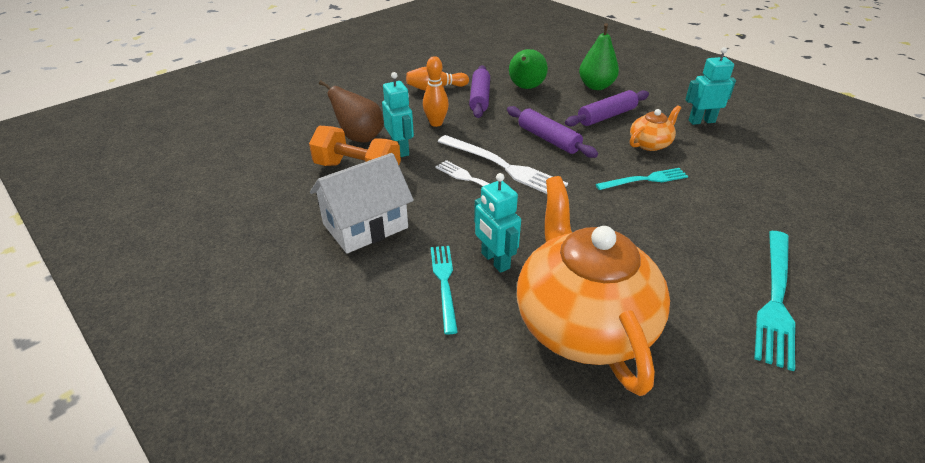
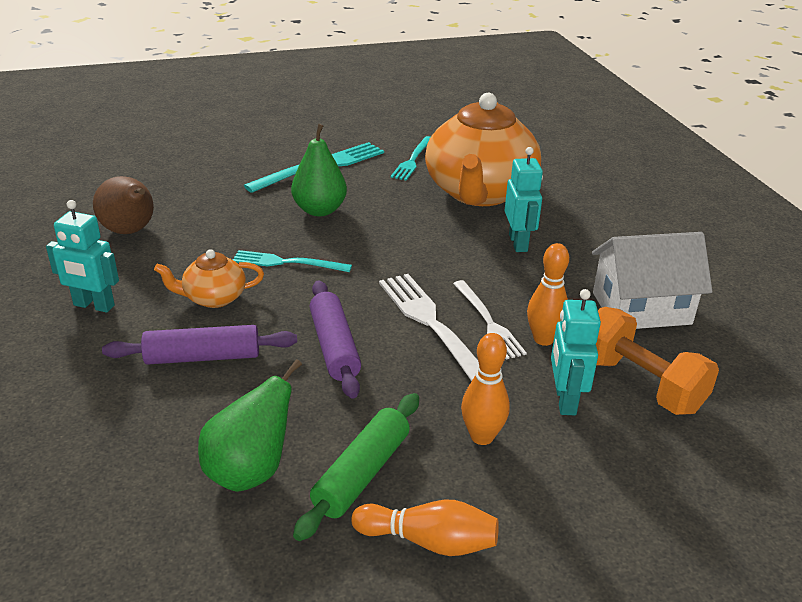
camera: 155 degrees left, 5 degrees down
brown pear [319,80,384,143] -> brown pear moved to [93,176,154,234]
turquoise fork [431,246,458,334] -> turquoise fork moved to [390,136,430,181]
purple rolling pin [469,65,490,118] -> green rolling pin [293,393,419,541]
green pear [579,23,619,90] -> green pear moved to [291,124,347,216]
none -> orange bowling pin [527,243,569,346]

